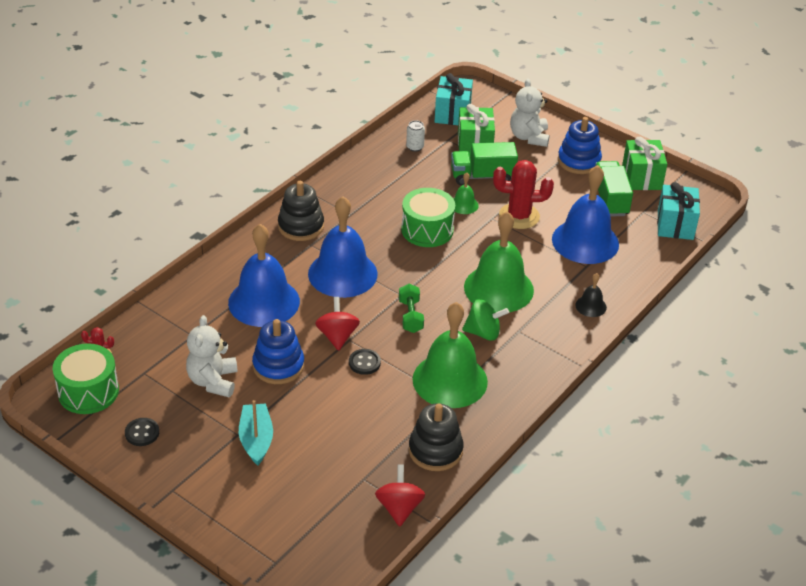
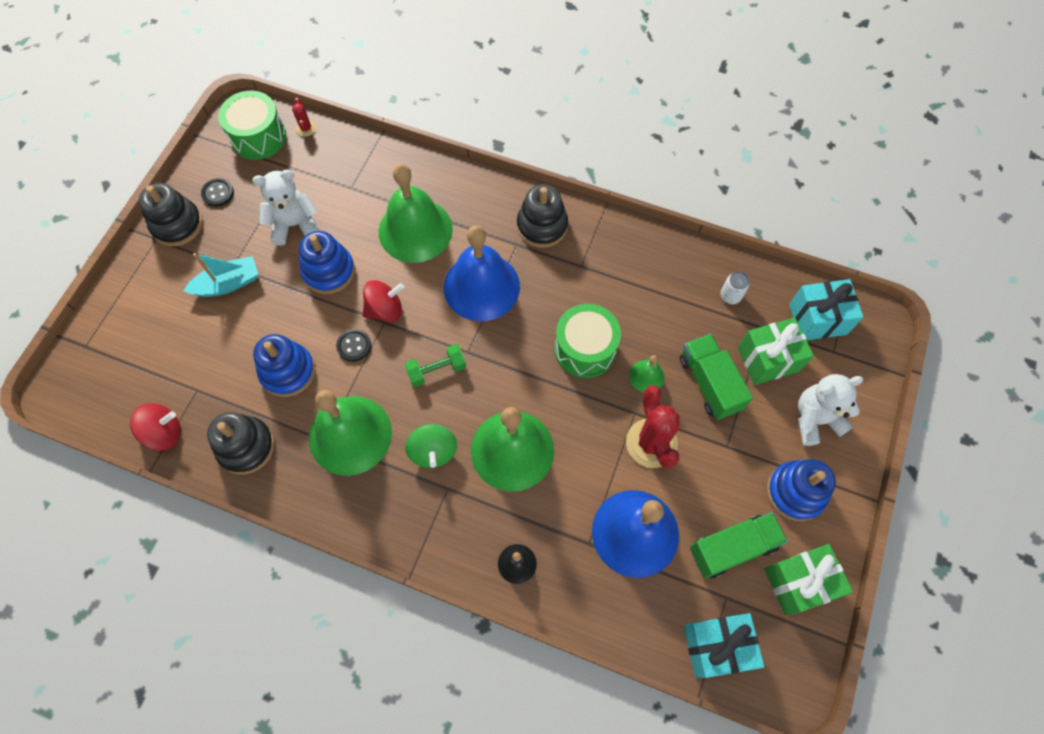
camera: 75 degrees right, 25 degrees up
blue bell [228,224,300,327] -> green bell [379,164,453,263]
none -> black stacking toy [139,183,203,246]
none -> blue stacking toy [253,334,315,397]

